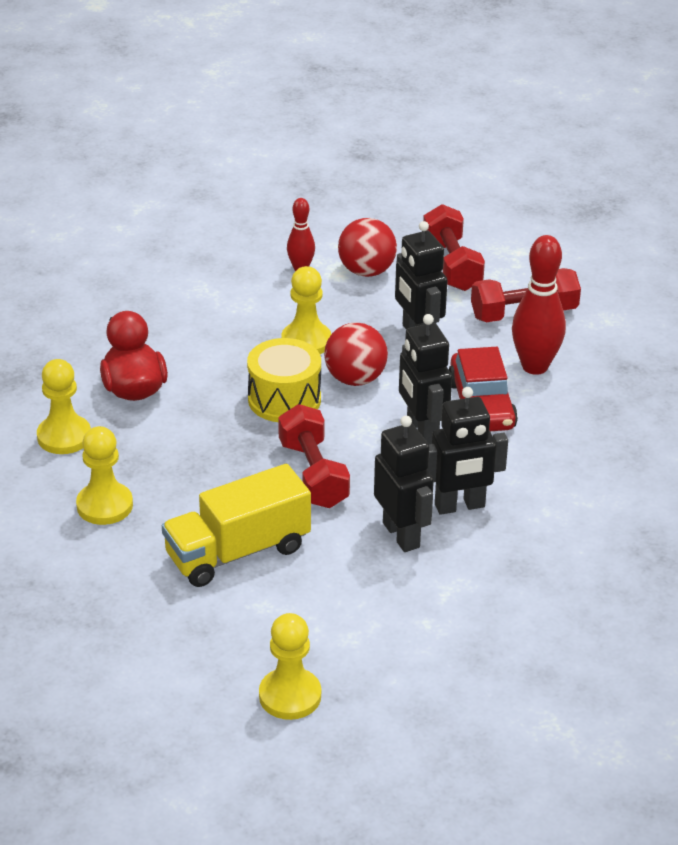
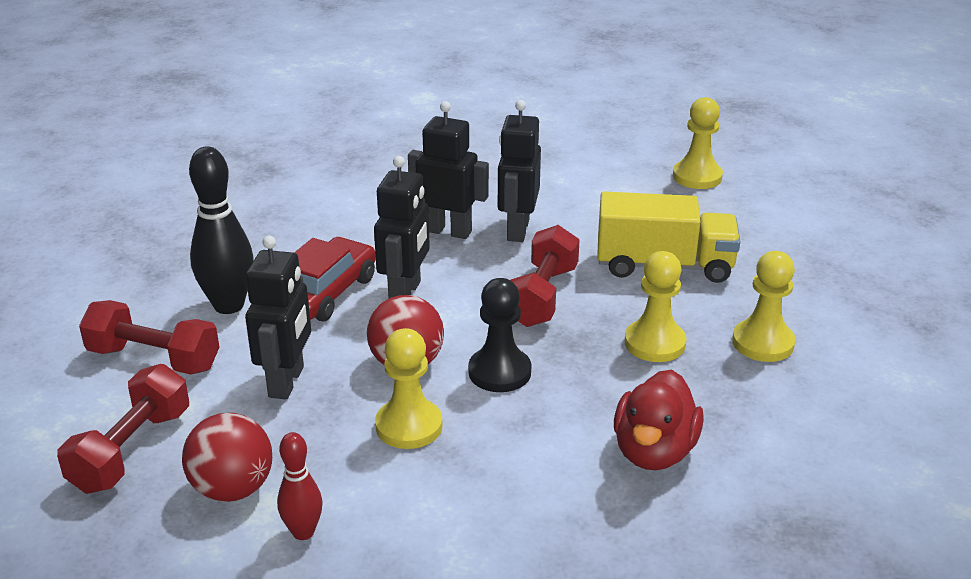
camera: 145 degrees left, 5 degrees down
yellow pawn [37,359,91,454] -> yellow pawn moved to [625,251,687,362]
yellow drum [247,338,321,422] -> black pawn [468,278,531,392]
red bowling pin [512,235,566,375] -> black bowling pin [189,146,254,314]

